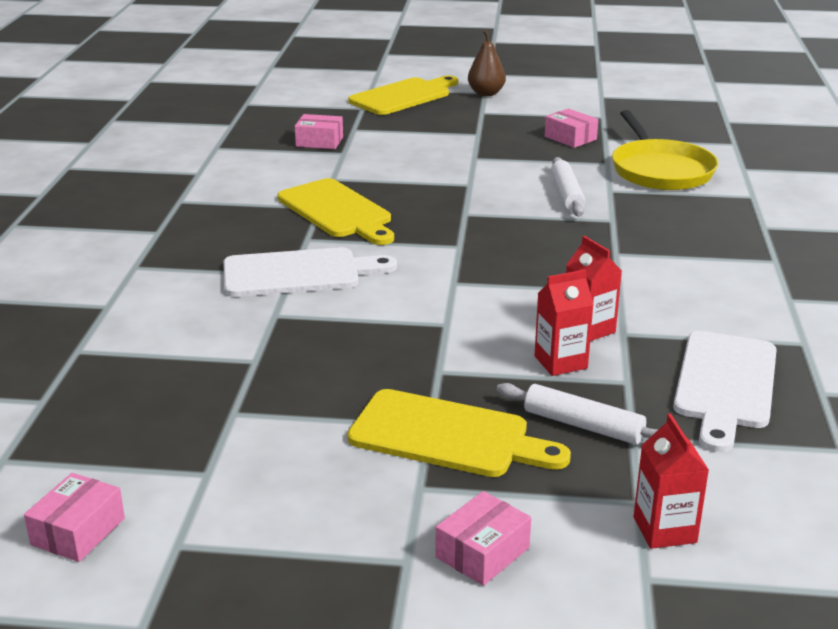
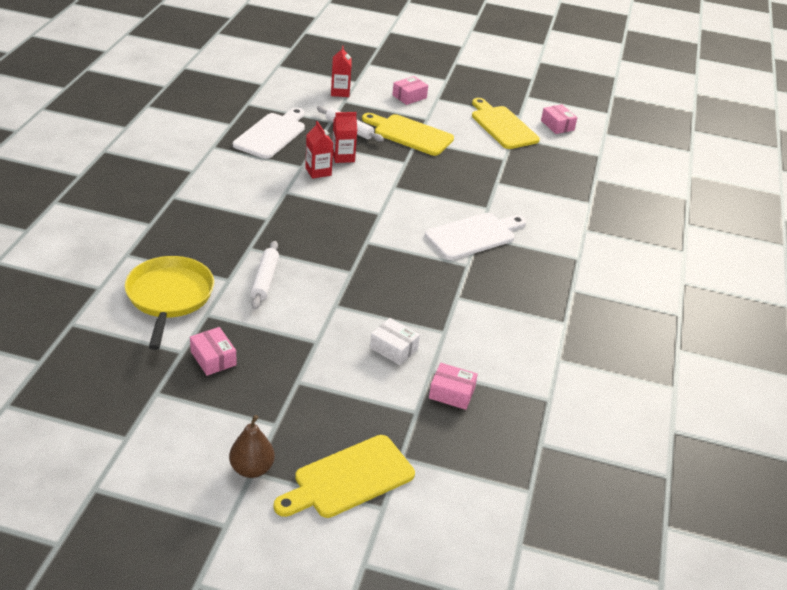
camera: 175 degrees left, 10 degrees up
pink box [24,473,125,562] -> pink box turned 60 degrees counterclockwise [541,104,577,134]
white cutting board [223,247,397,297] -> white cutting board turned 150 degrees clockwise [425,213,526,260]
yellow cutting board [277,178,394,245] -> yellow cutting board moved to [472,98,540,149]
none -> white box [370,318,420,365]

